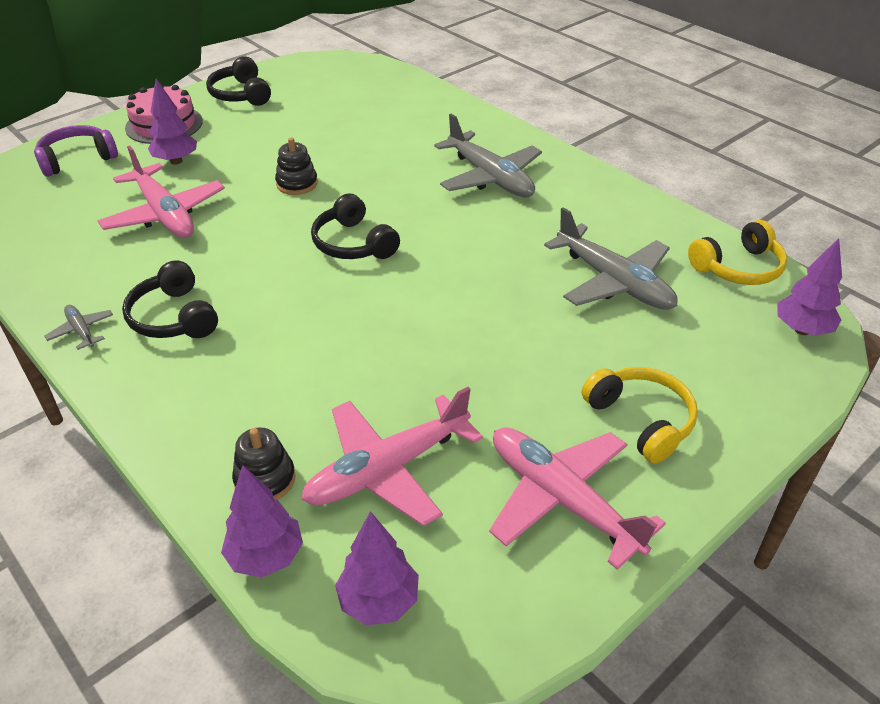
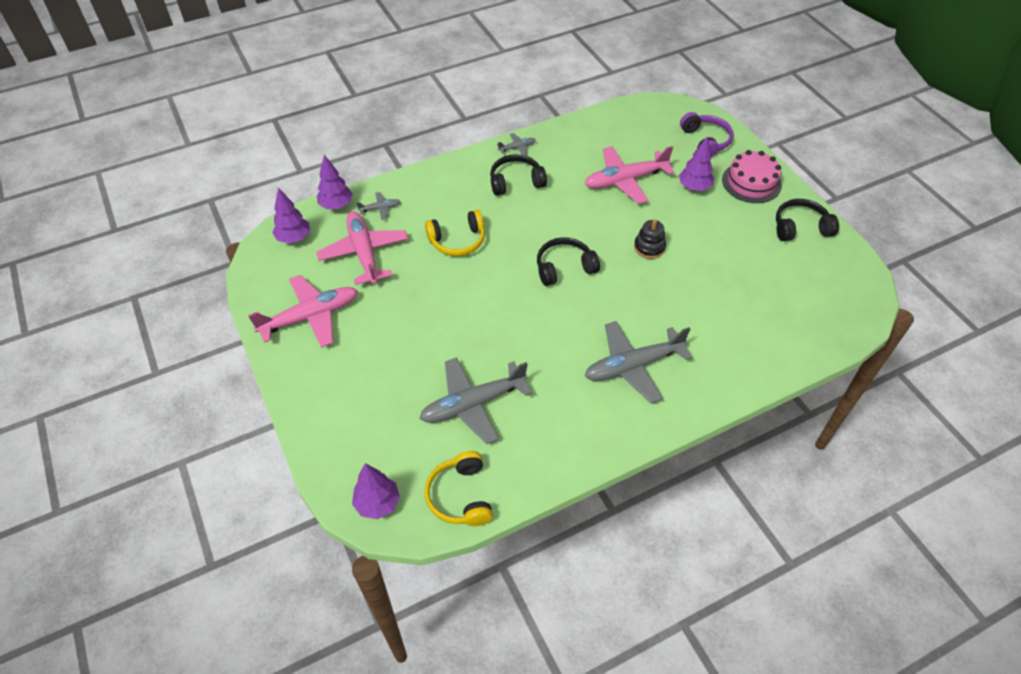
camera: 105 degrees right, 10 degrees up
black stacking toy [232,427,296,500] -> grey plane [357,192,401,220]
yellow headphones [582,367,698,464] -> yellow headphones moved to [425,210,485,256]

